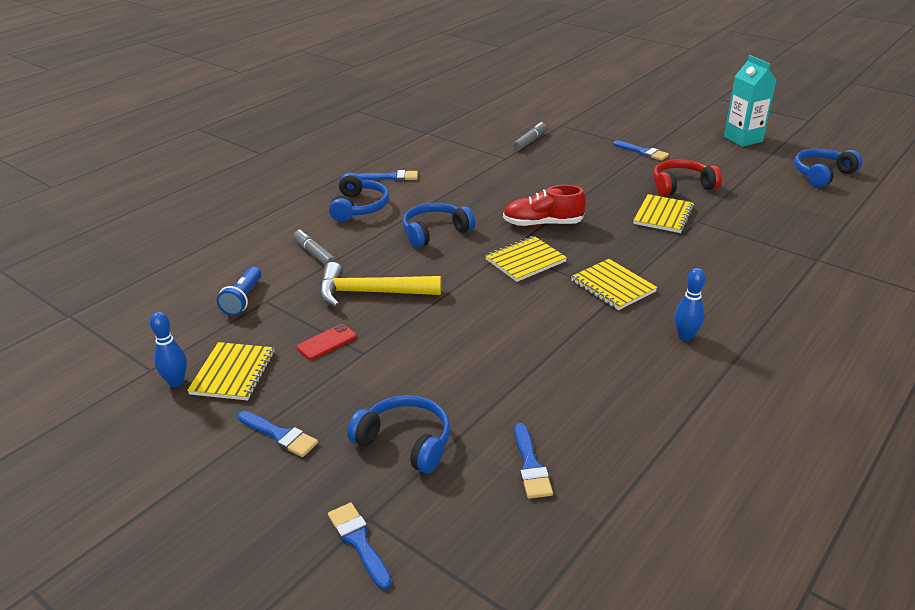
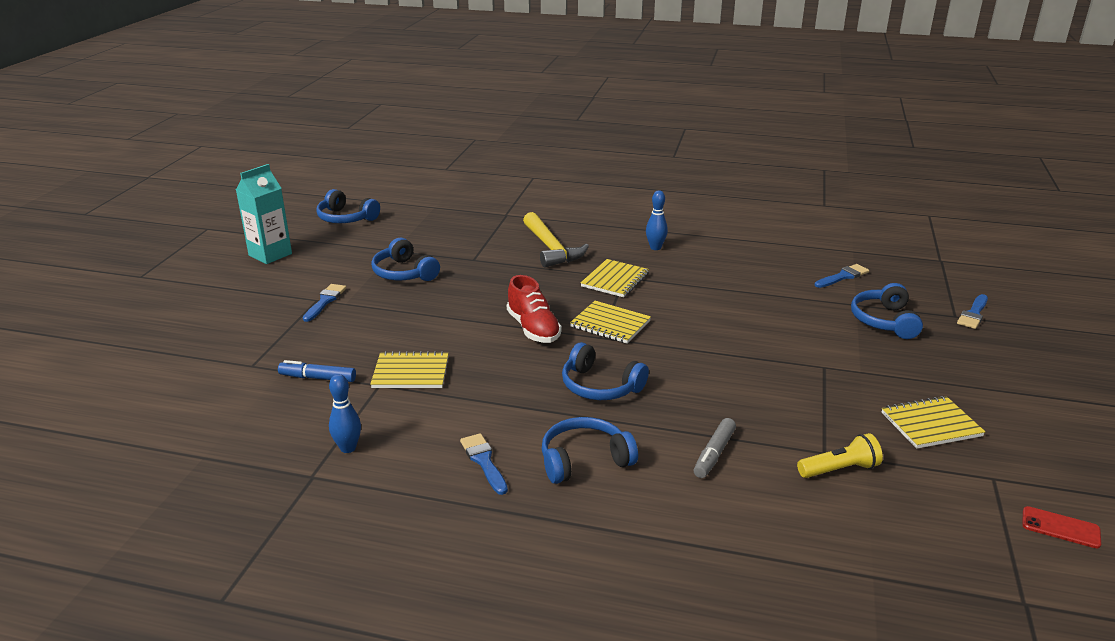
camera: 115 degrees left, 5 degrees down
blue bowling pin [150,312,187,387] -> blue bowling pin moved to [329,374,361,453]
blue flashlight [217,267,261,316] -> yellow flashlight [797,433,883,478]
blue brush [238,411,318,457] -> none
red phone [296,324,357,360] -> red phone moved to [1022,506,1101,548]
yellow hammer [319,262,441,308] -> yellow hammer moved to [523,212,589,268]
grey marker [513,122,547,151] -> blue marker [278,360,356,382]
yellow notebook [633,194,694,233] -> yellow notebook moved to [370,351,449,388]
red headphones [653,159,722,196] -> blue headphones [371,238,440,281]

